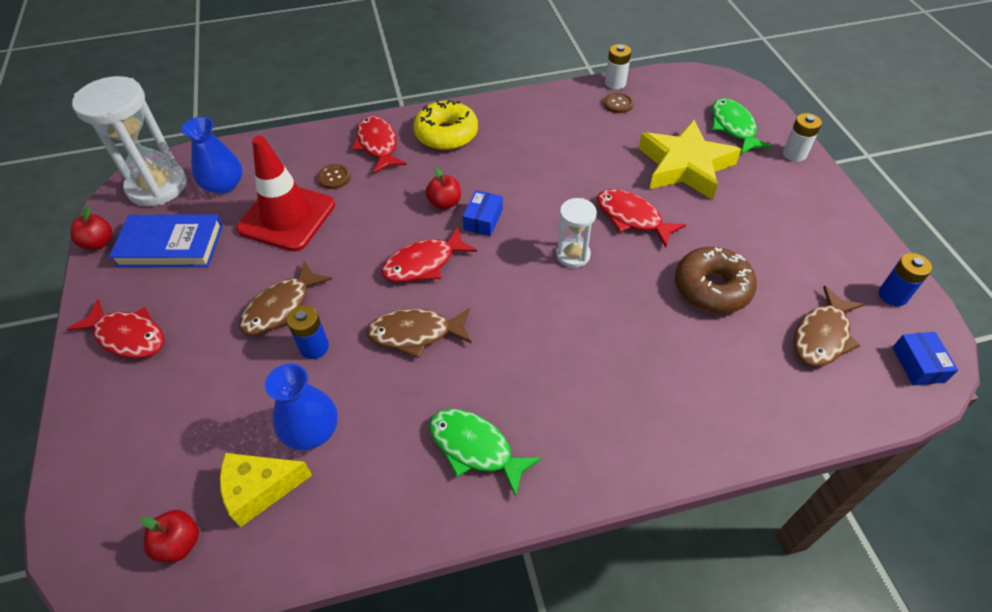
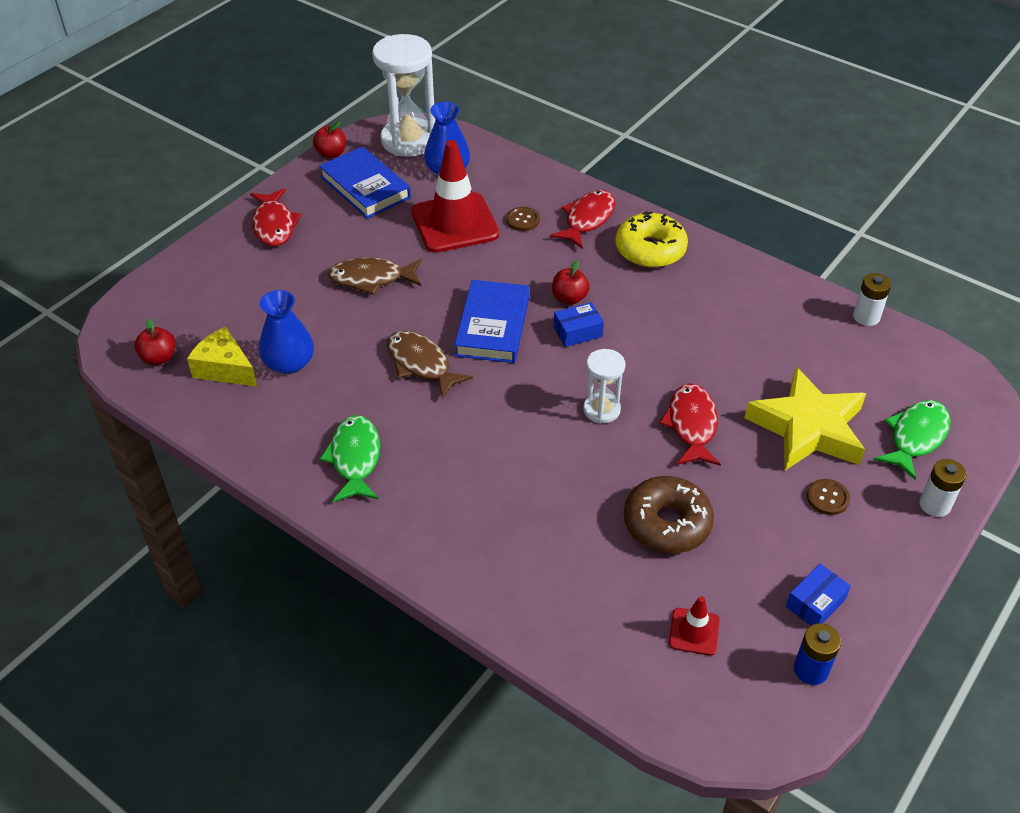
camera: 50 degrees right, 5 degrees down
blue battery [287,305,329,359] -> none
red fish [381,227,477,282] -> blue book [454,280,530,363]
brown button [604,92,634,113] -> brown button moved to [807,479,850,515]
brown fish [794,286,865,367] -> red traffic cone [669,596,720,656]
blue box [892,332,958,386] -> blue box moved to [786,564,851,626]

